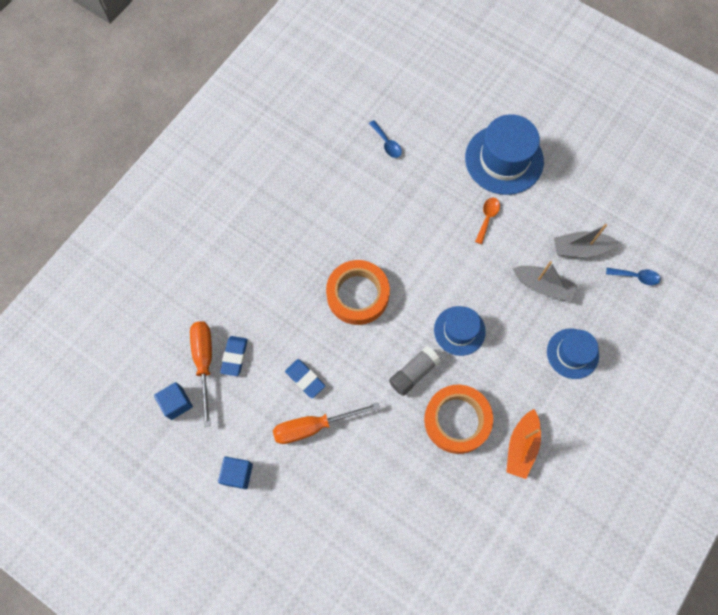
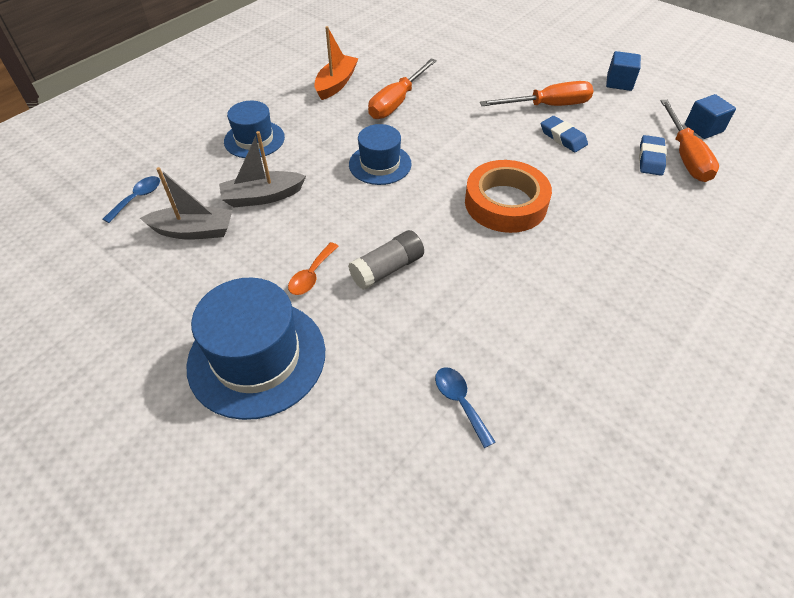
camera: 175 degrees left, 20 degrees down
grey glue stick [389,346,441,396] -> grey glue stick moved to [348,230,424,290]
orange tape [424,385,493,454] -> orange screwdriver [368,58,437,119]
grey boat [512,261,577,302] -> grey boat turned 45 degrees counterclockwise [219,131,306,207]
blue spoon [606,268,661,285] -> blue spoon turned 105 degrees clockwise [103,176,160,223]

